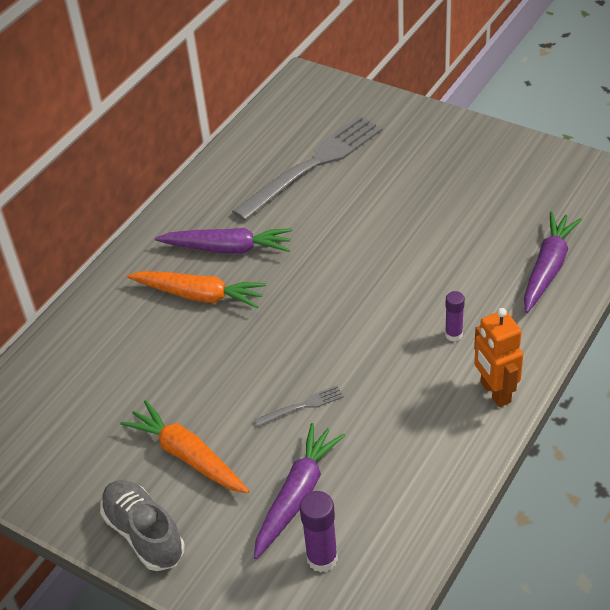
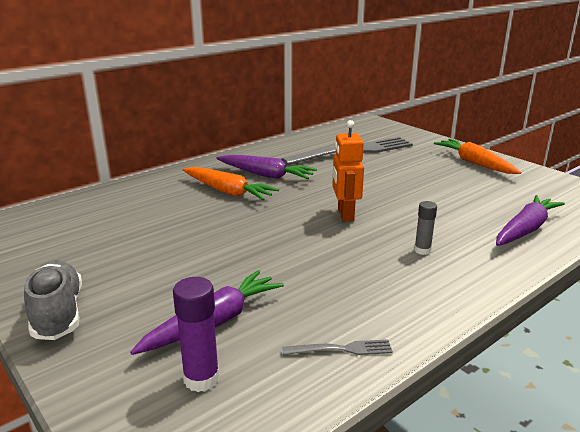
camera: 15 degrees right, 20 degrees down
orange carrot [120,400,249,493] -> orange carrot moved to [434,139,521,174]
grey fork [254,385,344,427] -> grey fork moved to [282,339,393,355]
purple glue stick [445,291,465,341] -> grey glue stick [414,201,437,255]
orange robot [474,308,523,407] -> orange robot moved to [332,120,364,222]

